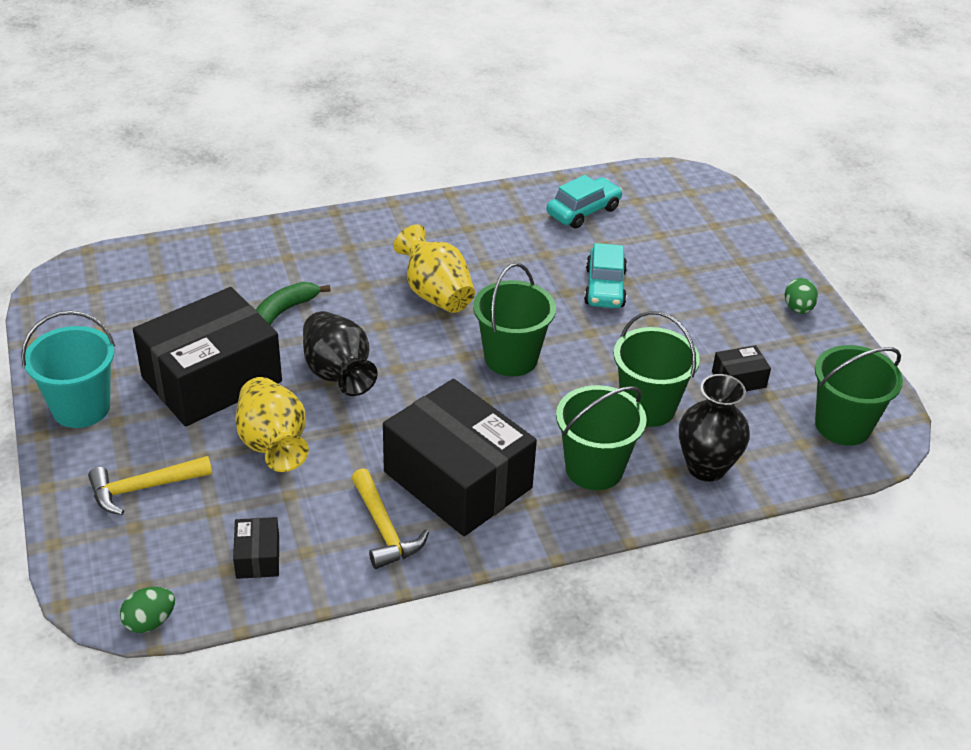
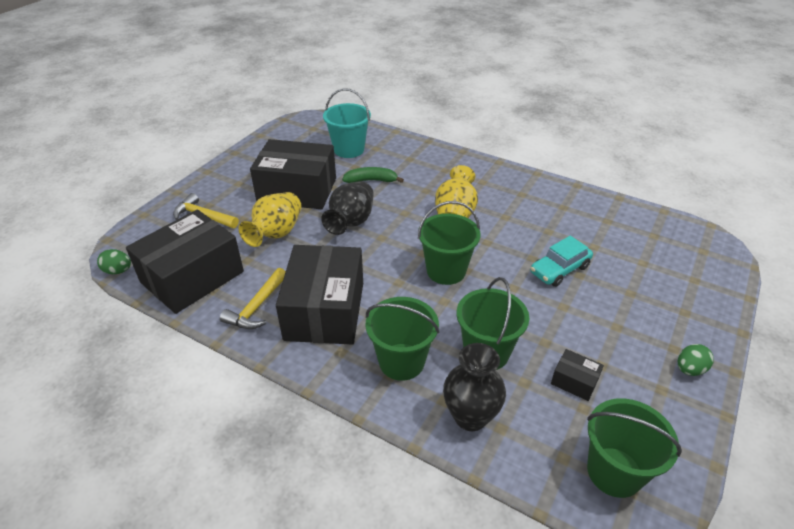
camera: 50 degrees right, 0 degrees up
turquoise bucket [21,310,115,428] -> turquoise bucket moved to [323,88,371,158]
black box [233,517,279,579] -> black box [126,210,244,314], size x2.43
turquoise car [547,175,623,229] -> none

